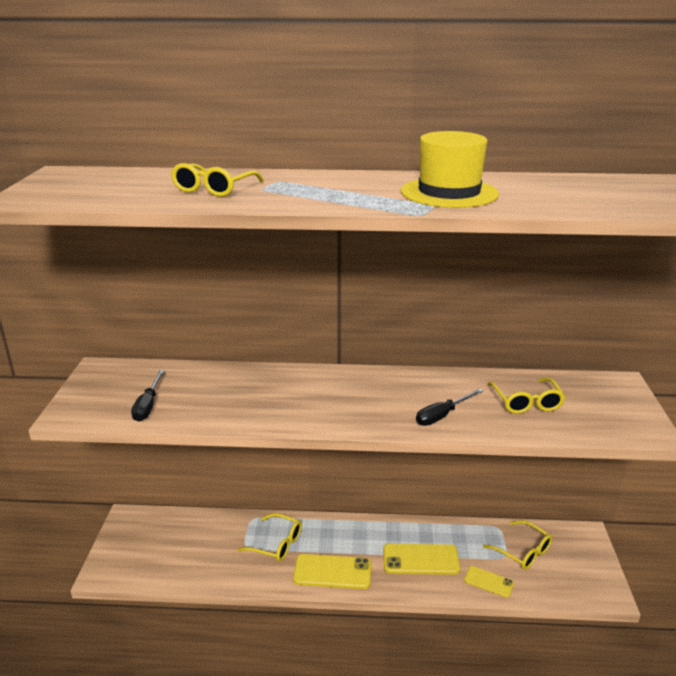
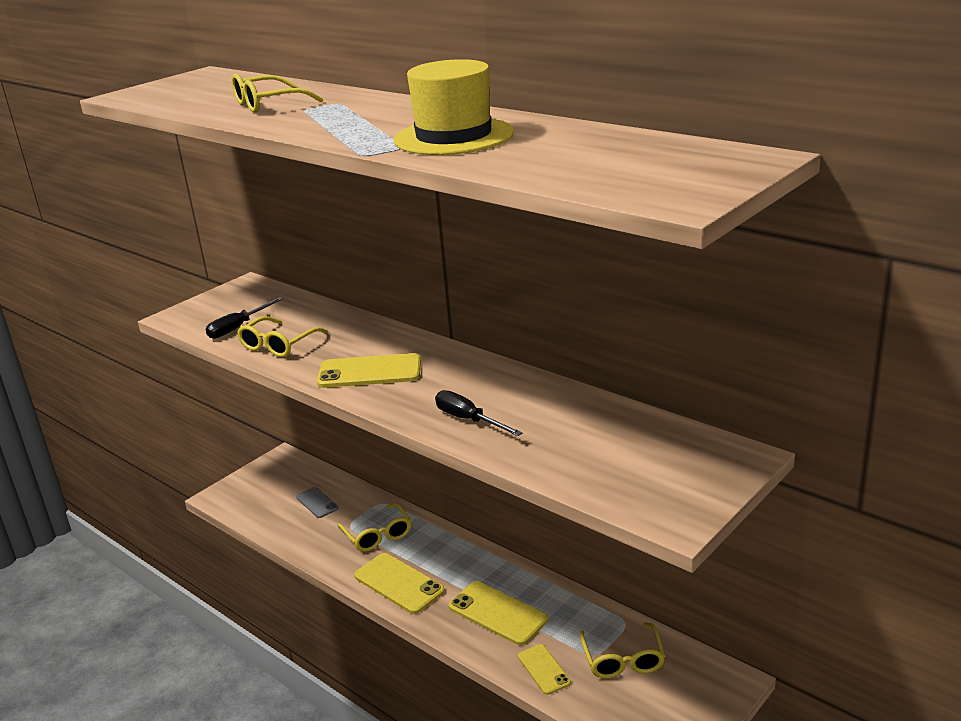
camera: 40 degrees right, 0 degrees up
black screwdriver [416,388,483,426] -> black screwdriver turned 45 degrees clockwise [435,390,523,436]
yellow glasses [487,378,566,414] -> yellow glasses moved to [237,316,328,357]
none -> grey phone [296,487,338,518]
none -> yellow phone [317,353,421,388]

